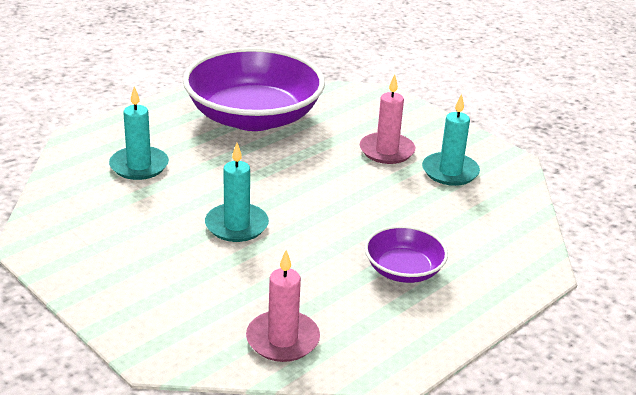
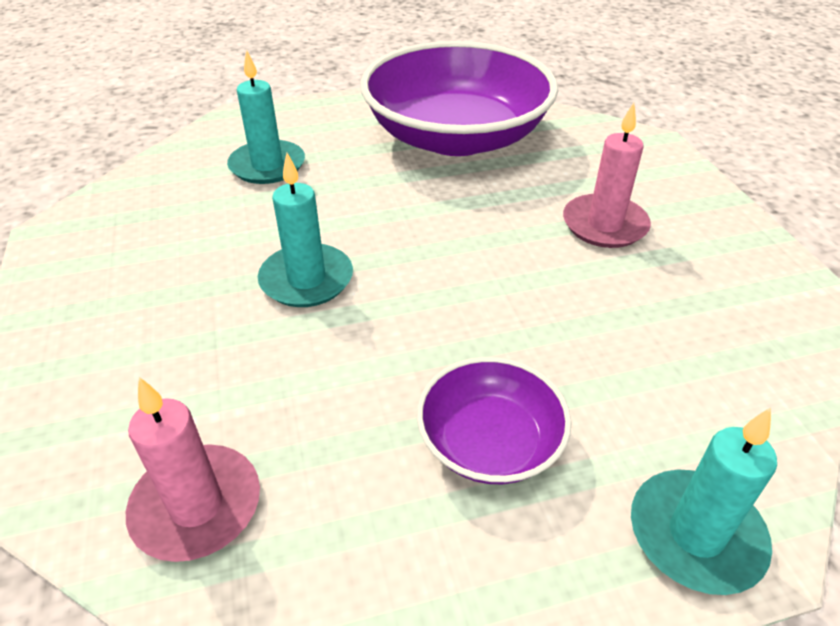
camera: 30 degrees right, 10 degrees up
turquoise candle [422,94,480,186] -> turquoise candle moved to [631,407,777,595]

